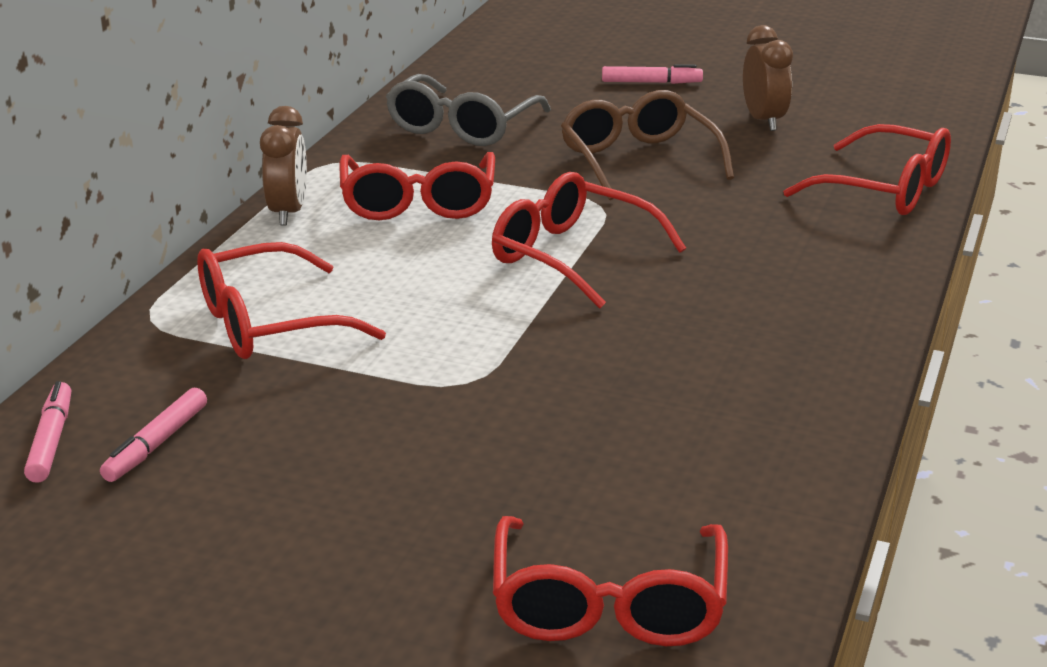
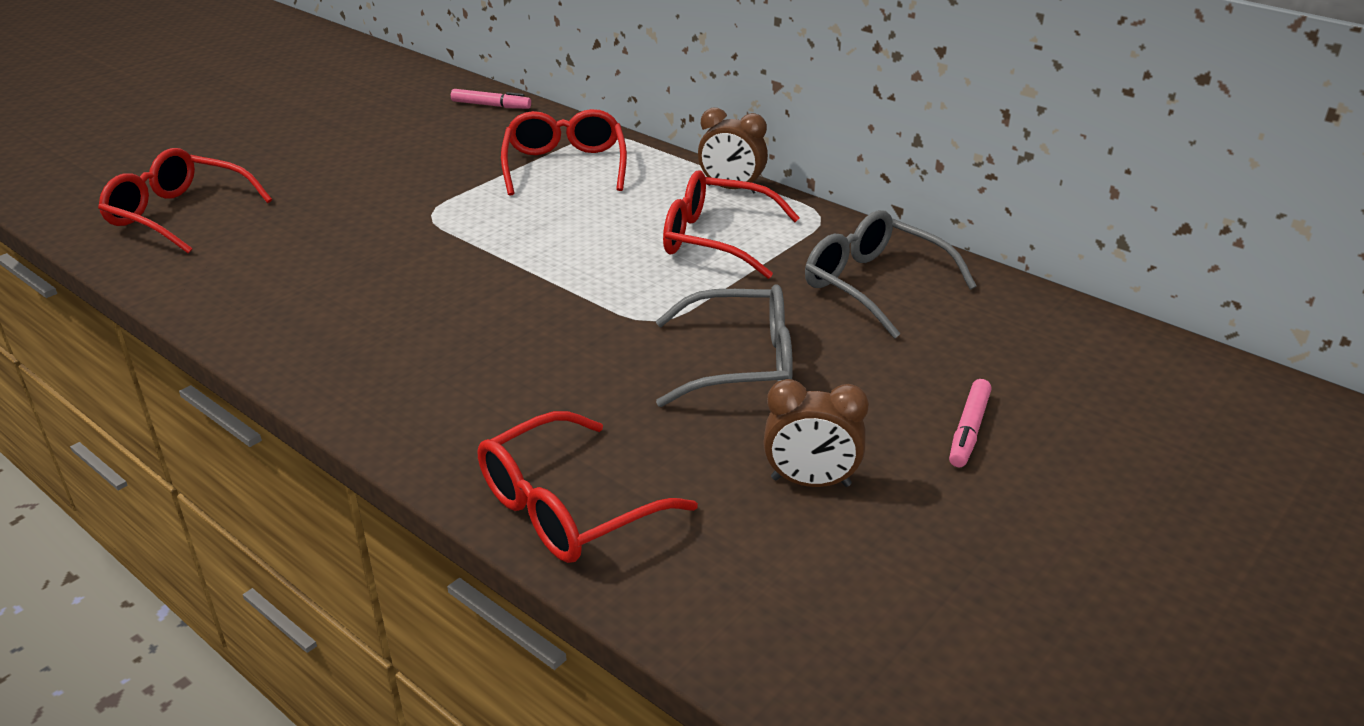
camera: 110 degrees right, 5 degrees up
pink marker [100,388,207,482] -> none
red glasses [492,172,686,309] -> none
brown glasses [561,90,734,200] -> grey glasses [656,284,793,407]

